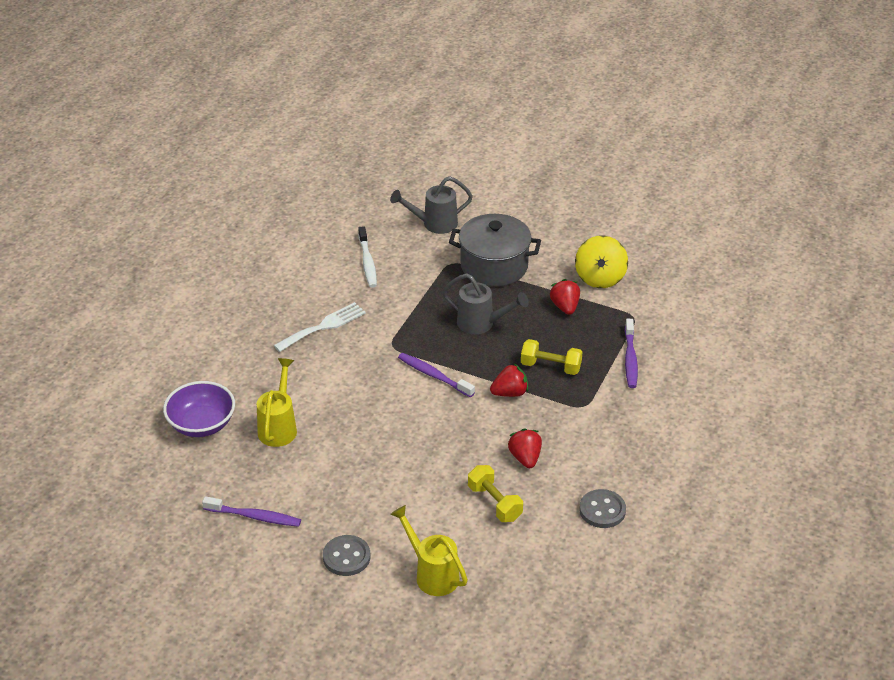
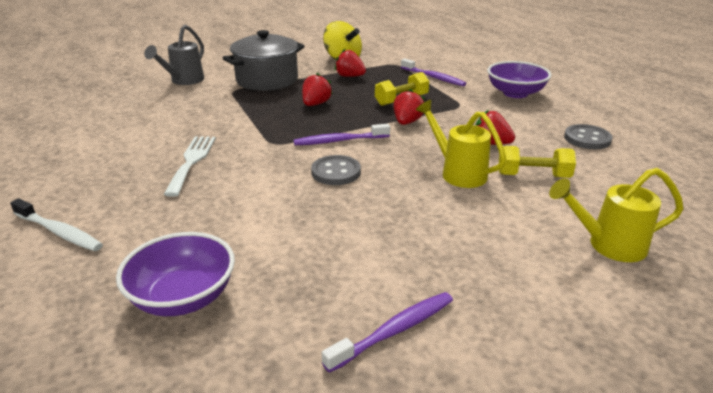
camera: 50 degrees left, 10 degrees down
yellow watering can [257,358,297,447] -> yellow watering can moved to [416,100,506,188]
grey button [323,535,370,576] -> grey button moved to [311,155,361,185]
white toothbrush [358,226,377,288] -> white toothbrush moved to [10,198,103,251]
grey watering can [442,273,529,334] -> red strawberry [302,73,333,106]
none -> purple bowl [487,61,551,98]

